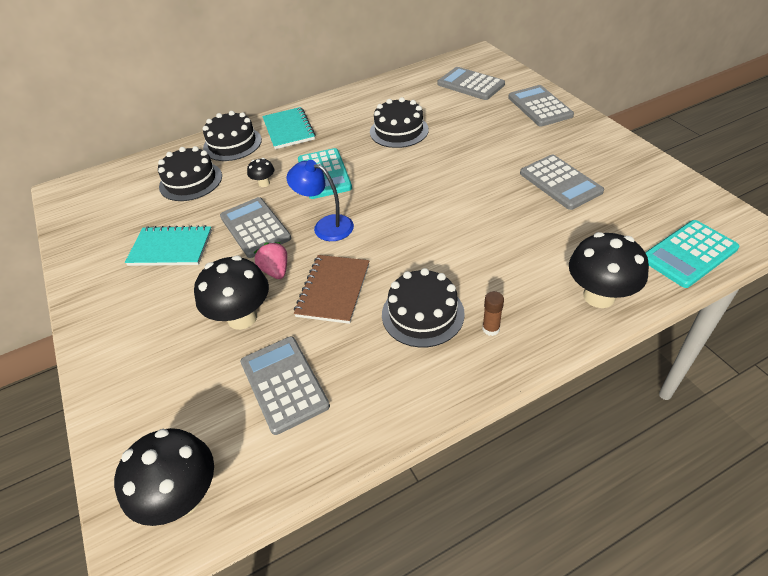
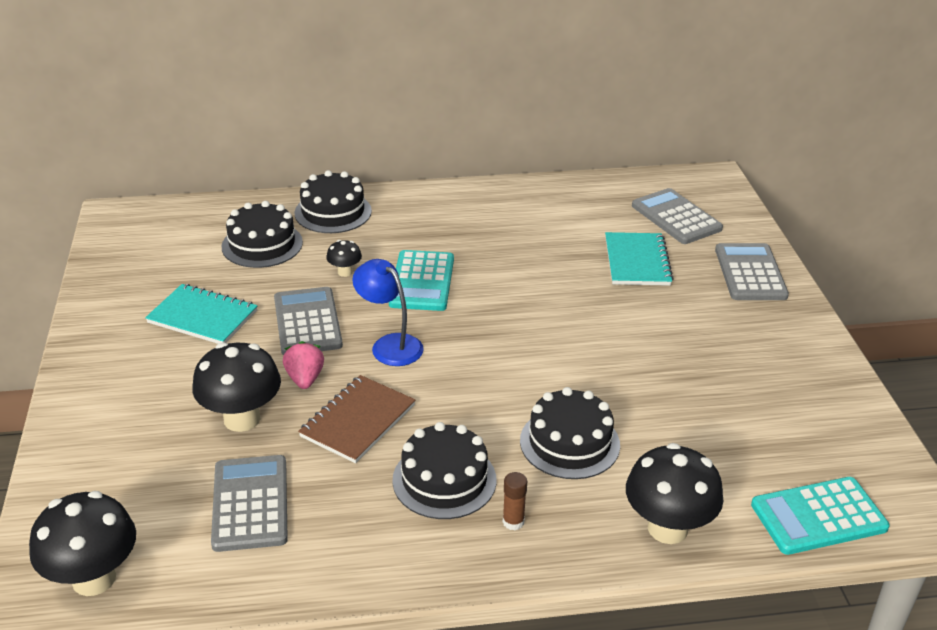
camera: 15 degrees right, 10 degrees down
turquoise notebook [262,107,316,149] -> turquoise notebook moved to [605,232,674,286]
black cake [370,97,429,148] -> black cake moved to [520,387,620,479]
grey calculator [520,155,604,210] -> none

